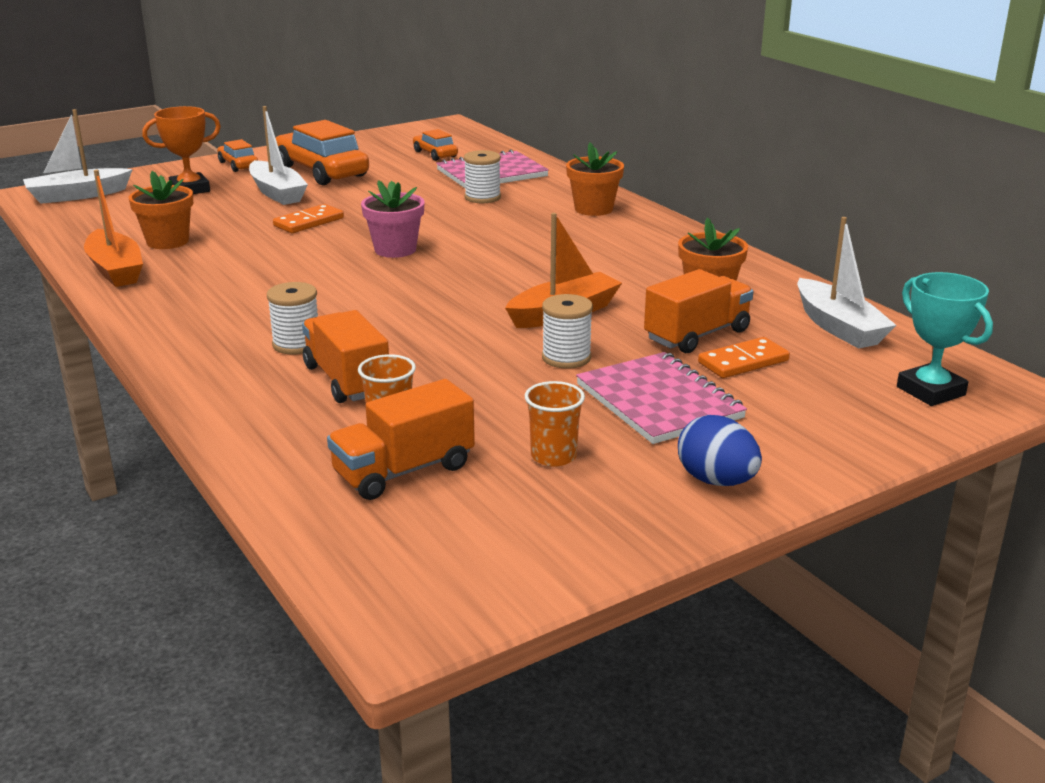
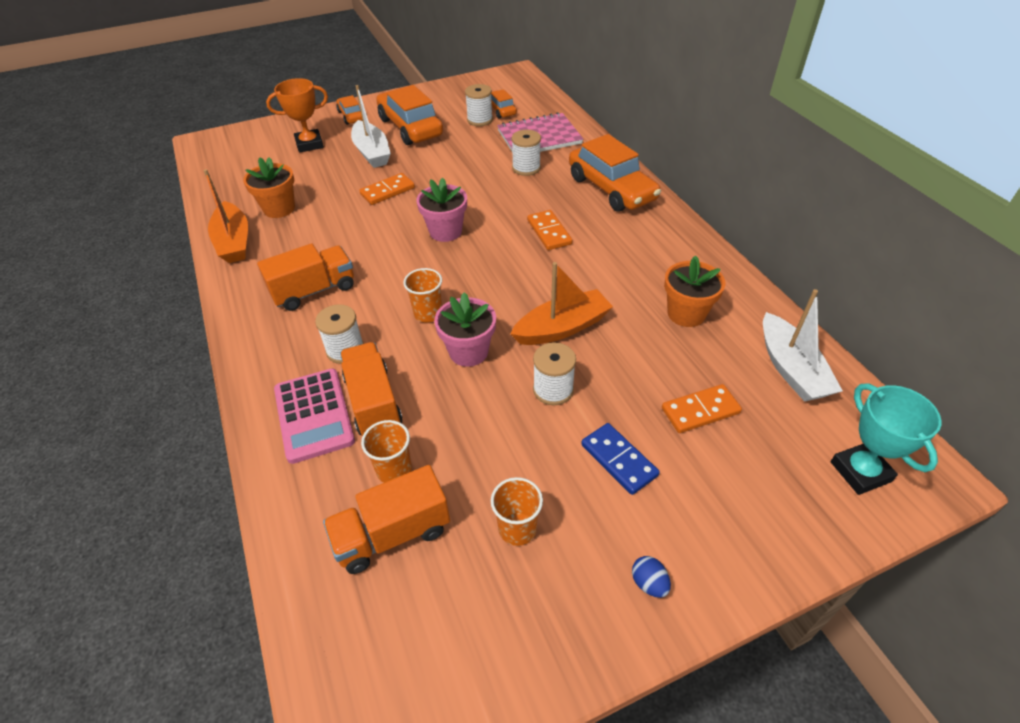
camera: 10 degrees right, 20 degrees up
white boat [23,109,133,204] -> none
orange flower pot [566,142,624,216] -> orange car [569,134,661,212]
pink notebook [576,352,747,444] -> blue domino [581,423,660,495]
orange truck [644,269,753,353] -> orange truck moved to [257,243,354,311]
blue egg [678,415,762,486] -> blue egg [632,556,671,598], size x0.55
none -> pink calculator [274,368,355,464]
none -> orange cup [403,268,442,322]
none -> pink flower pot [434,292,496,367]
none -> white spool [465,84,493,126]
none -> orange domino [527,210,572,250]

